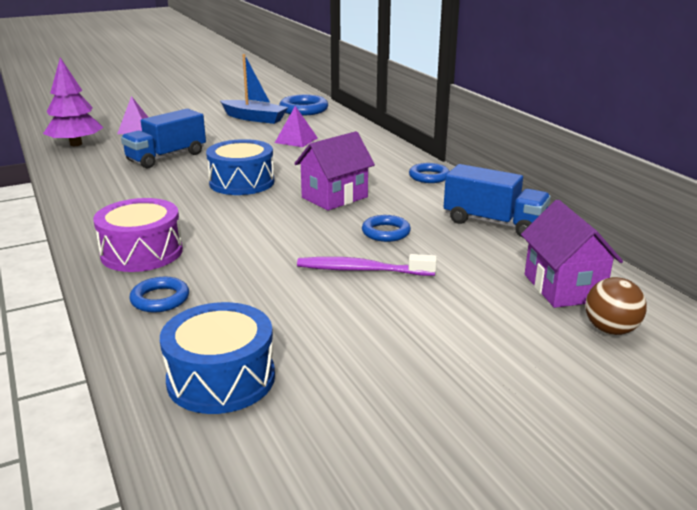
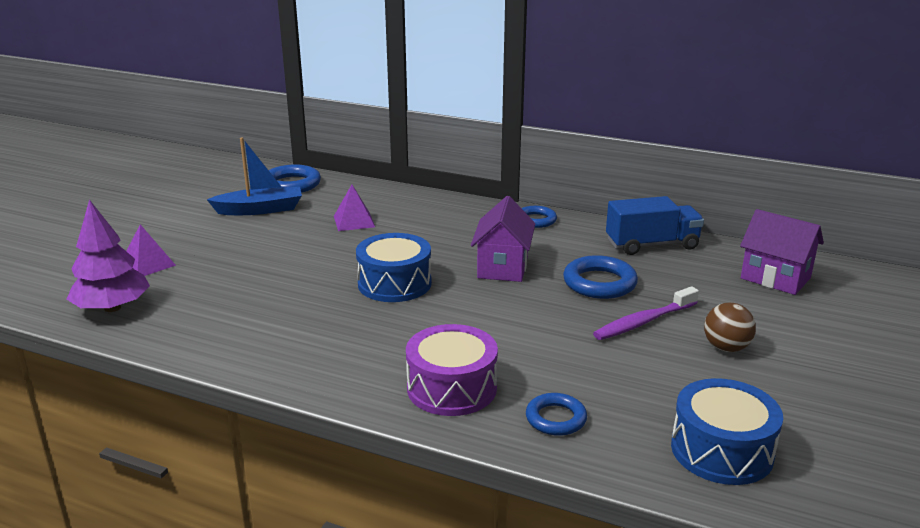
camera: 40 degrees left, 0 degrees up
blue truck [121,109,206,168] -> none
blue ring [362,215,411,242] -> blue ring [563,255,638,299], size x1.55
brown ball [585,277,647,335] -> brown ball moved to [704,303,756,352]

